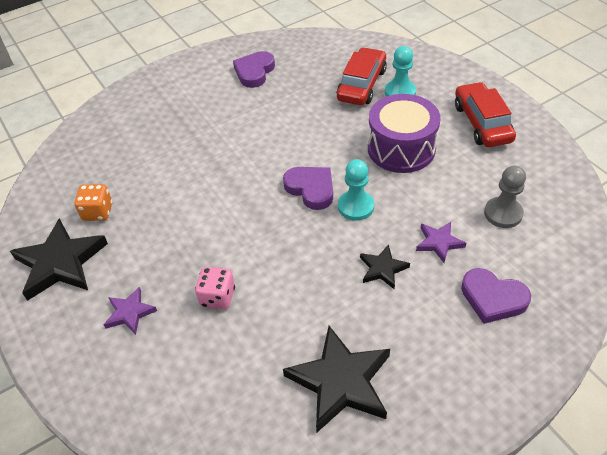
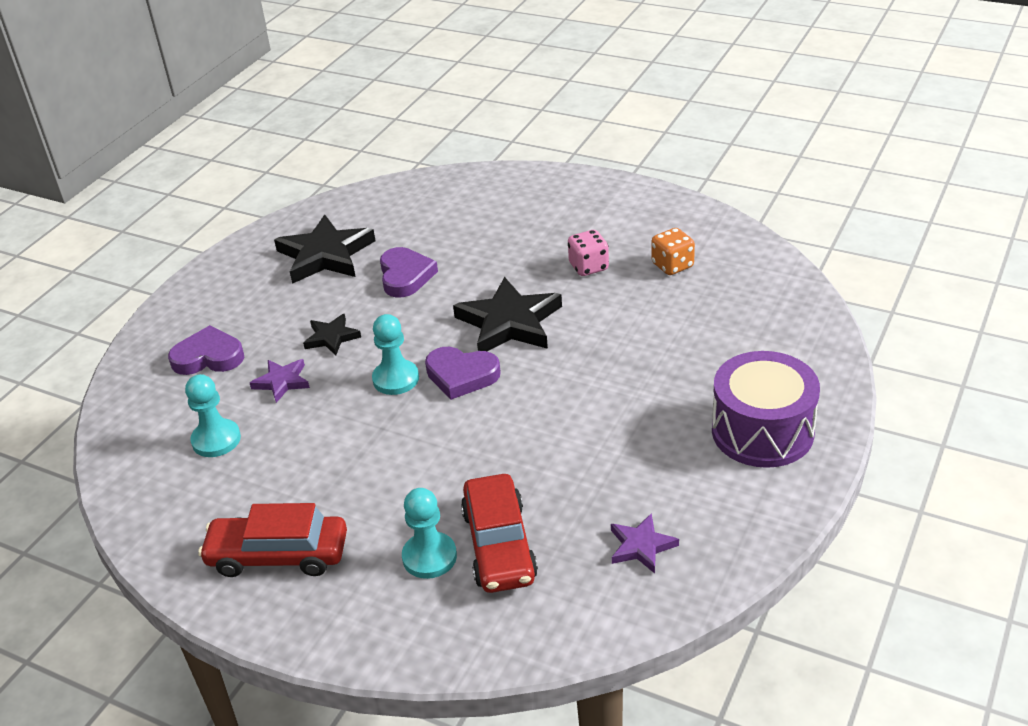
camera: 150 degrees right, 10 degrees down
black star [10,218,108,301] -> black star moved to [453,277,562,351]
purple star [104,287,157,335] -> purple star moved to [611,513,679,574]
pink dice [195,267,235,309] -> pink dice moved to [568,230,609,276]
purple heart [233,51,275,88] -> purple heart moved to [380,247,438,298]
purple drum [368,94,441,173] -> purple drum moved to [712,351,820,468]
red car [455,82,516,147] -> red car turned 135 degrees clockwise [198,503,347,577]
grey pawn [484,166,526,228] -> turquoise pawn [185,374,241,457]

